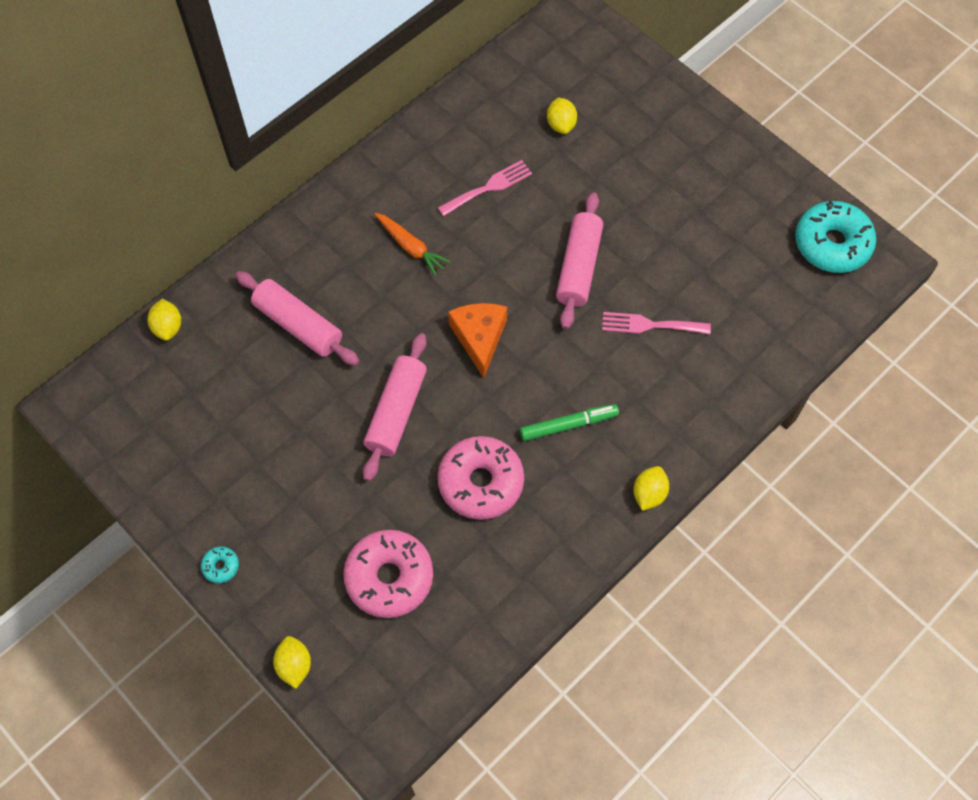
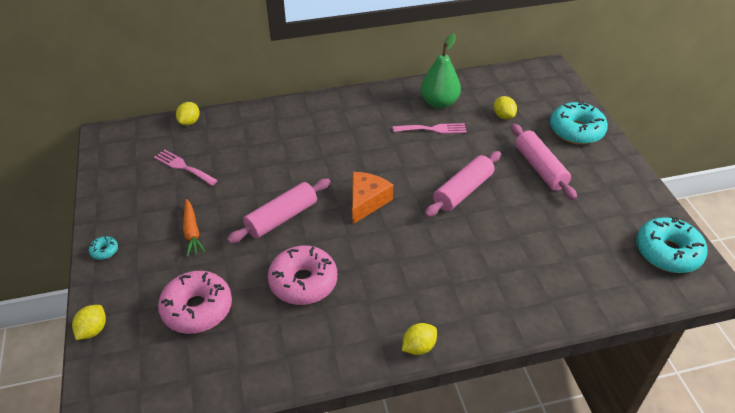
camera: 30 degrees right, 20 degrees down
pink rolling pin [235,271,359,366] -> pink rolling pin moved to [511,124,577,200]
orange carrot [374,213,451,276] -> orange carrot moved to [183,199,206,257]
green marker [520,404,619,441] -> none
yellow lemon [547,97,577,134] -> yellow lemon turned 45 degrees counterclockwise [494,96,517,119]
pink fork [602,312,711,334] -> pink fork moved to [154,149,218,186]
none -> green pear [420,33,461,109]
none -> turquoise donut [550,101,608,144]

